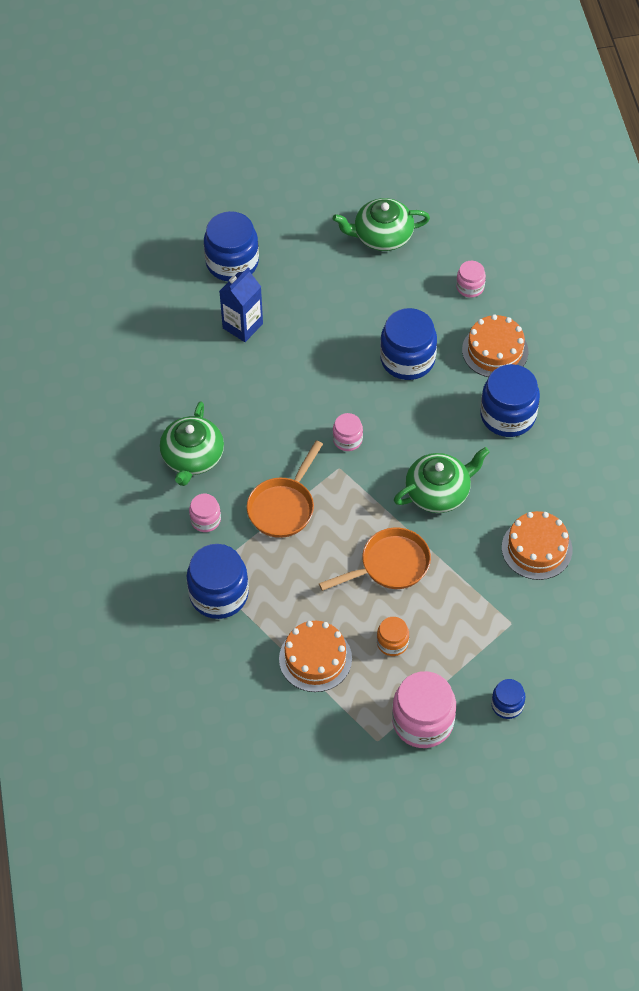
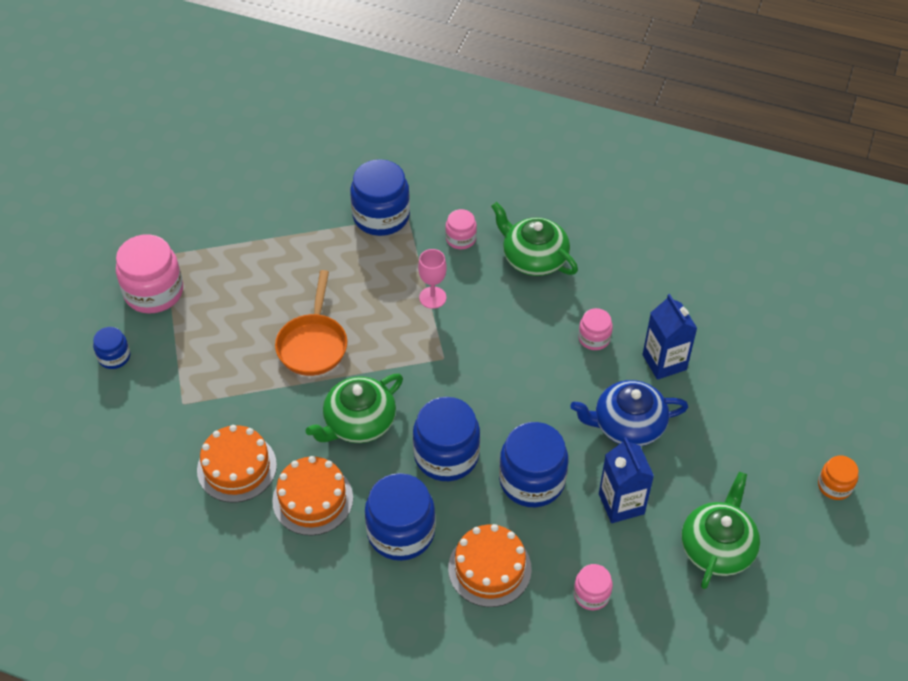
camera: 120 degrees right, 5 degrees down
blue jar [204,211,259,281] -> blue jar moved to [413,397,480,481]
orange pan [247,440,323,538] -> pink goblet [418,249,447,309]
orange cake [279,621,352,692] -> orange cake moved to [272,456,353,536]
pink jar [333,413,363,451] -> pink jar moved to [578,308,613,350]
orange jar [377,617,409,656] -> orange jar moved to [818,456,859,500]
green teapot [394,447,490,513] -> green teapot turned 45 degrees clockwise [306,374,403,443]
none -> blue teapot [570,380,688,446]
none -> blue carton [599,437,654,523]

